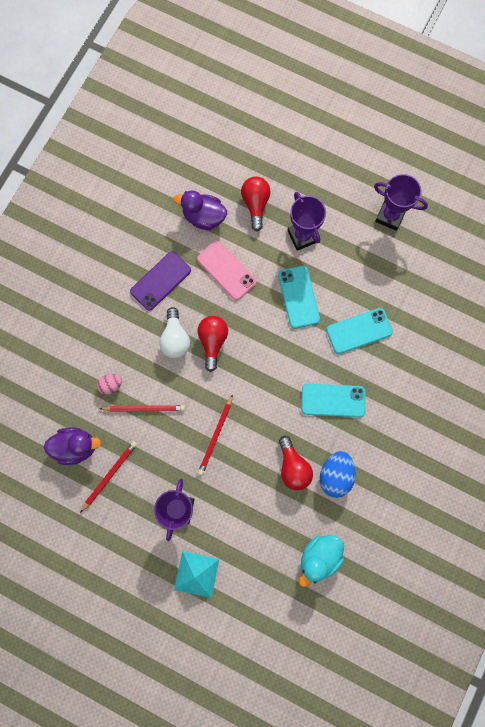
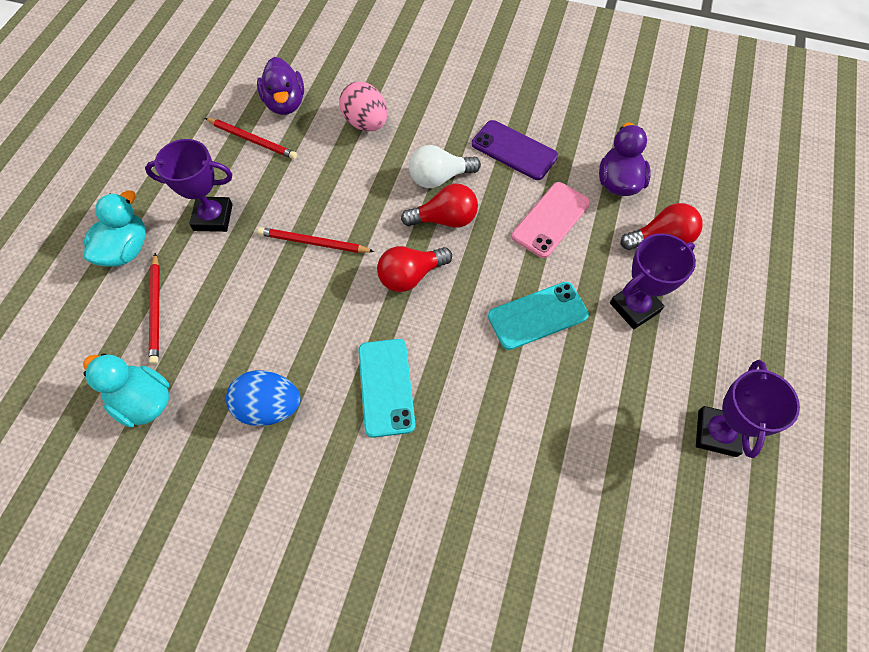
camera: 80 degrees right, 15 degrees down
pink egg [97,374,122,395] -> pink egg [339,82,387,131], size x1.73
red pencil [100,405,185,411] -> red pencil moved to [149,253,160,365]
turquoise pyramid [174,551,219,598] -> turquoise duck [83,191,146,267]
red light bulb [279,436,313,490] -> red light bulb moved to [377,246,452,292]
turquoise phone [326,308,393,354] -> none

